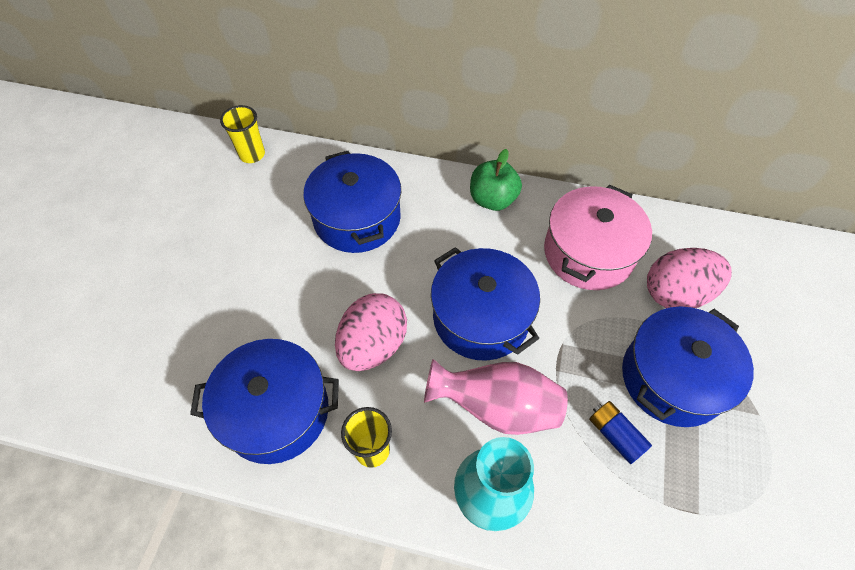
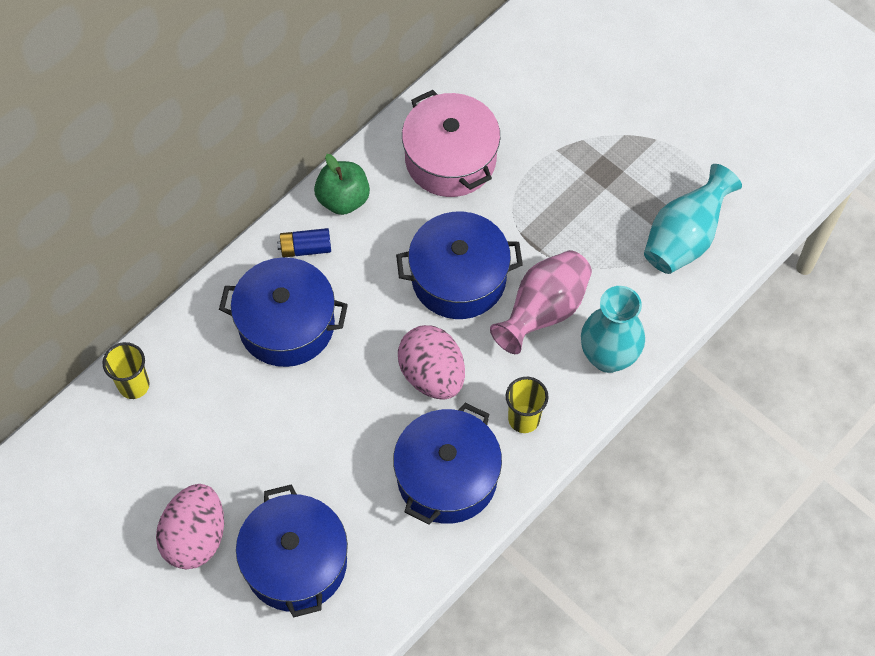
camera: 60 degrees left, 5 degrees up
blue battery [589,401,652,464] -> blue battery moved to [277,228,331,257]
blue pot [622,306,754,427] -> blue pot moved to [236,484,348,617]
pink egg [647,248,732,308] -> pink egg moved to [156,484,224,569]
none -> turquoise vase [644,164,742,274]

